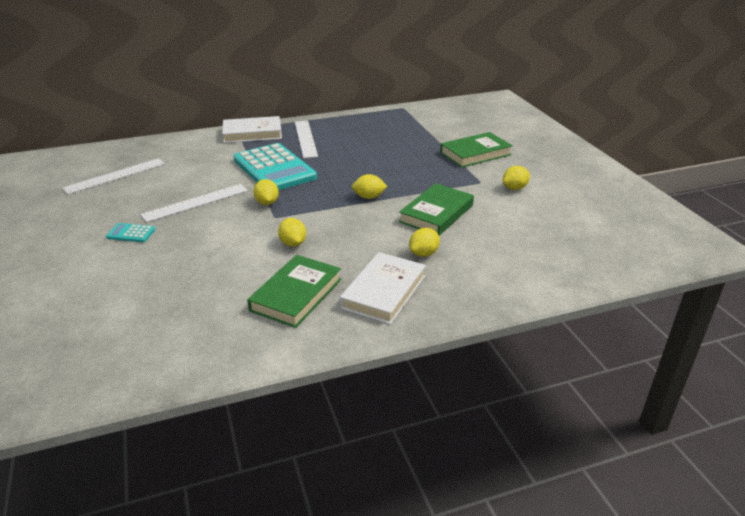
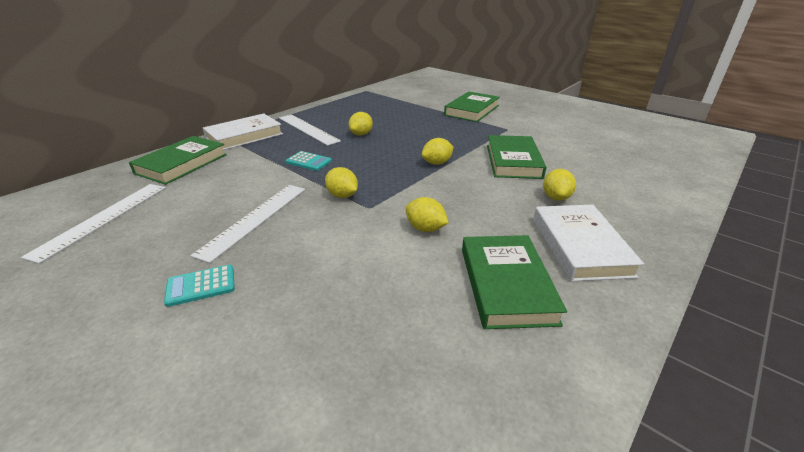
camera: 30 degrees left, 0 degrees up
turquoise calculator [233,143,317,190] -> turquoise calculator [286,151,332,171], size x0.41
yellow lemon [503,166,530,190] -> yellow lemon moved to [348,112,373,136]
none -> green book [129,136,227,185]

